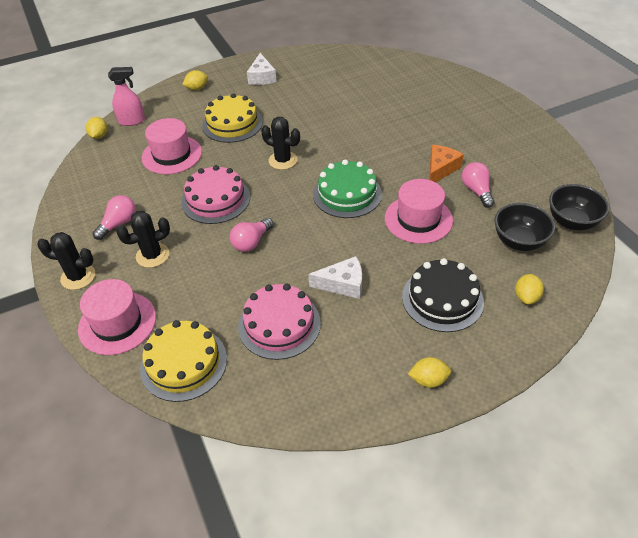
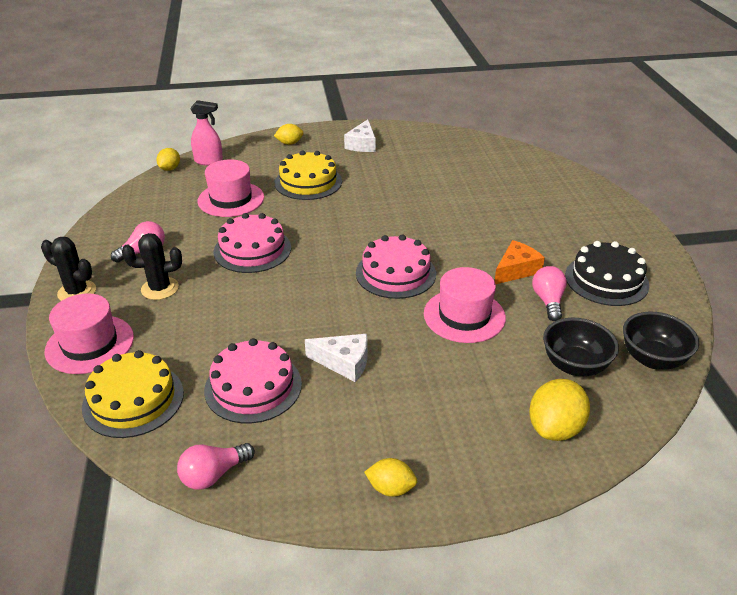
camera: 15 degrees right, 10 degrees down
pink light bulb [230,218,274,252] -> pink light bulb moved to [177,443,255,490]
black cactus [261,117,300,170] -> none
green cake [313,159,382,218] -> pink cake [356,235,436,299]
black cake [402,258,484,332] -> black cake moved to [565,241,649,306]
yellow lemon [515,274,544,304] -> yellow lemon [529,379,590,441], size x1.65

